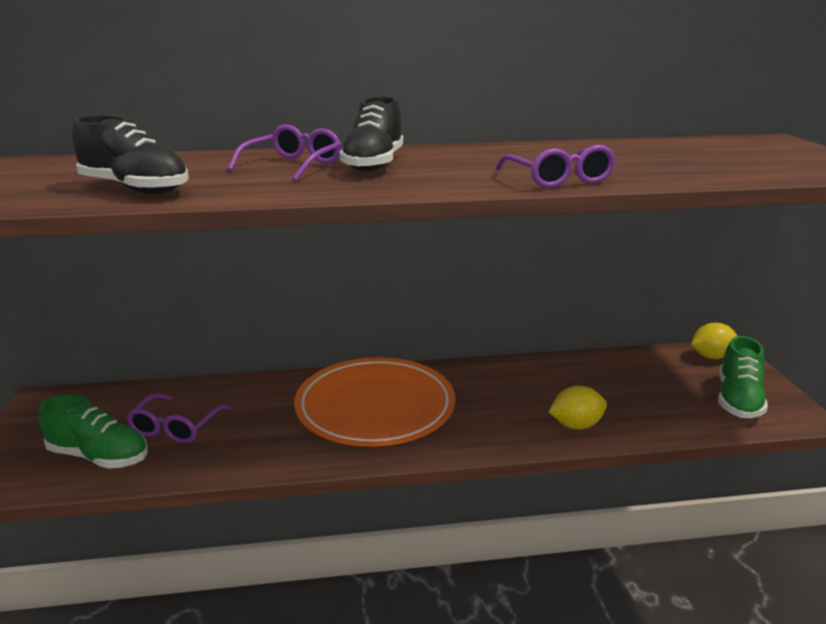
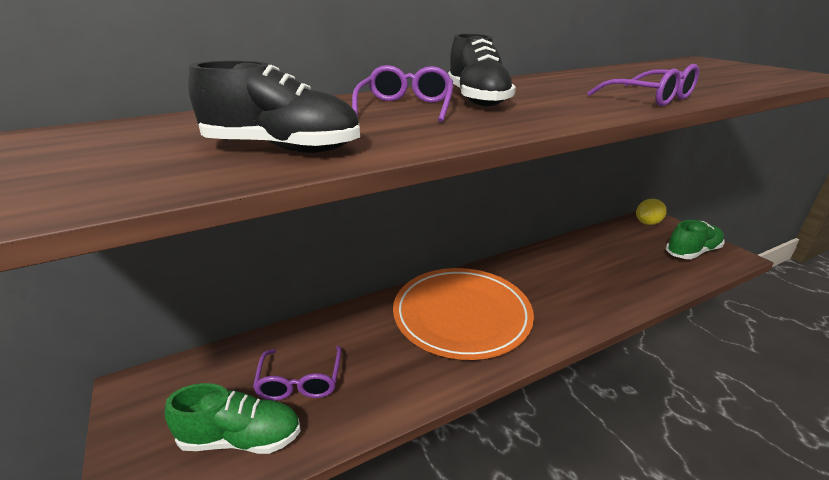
camera: 20 degrees left, 5 degrees up
yellow lemon [549,386,607,430] -> none
green shoe [718,336,768,418] -> green shoe turned 120 degrees counterclockwise [666,220,725,259]

